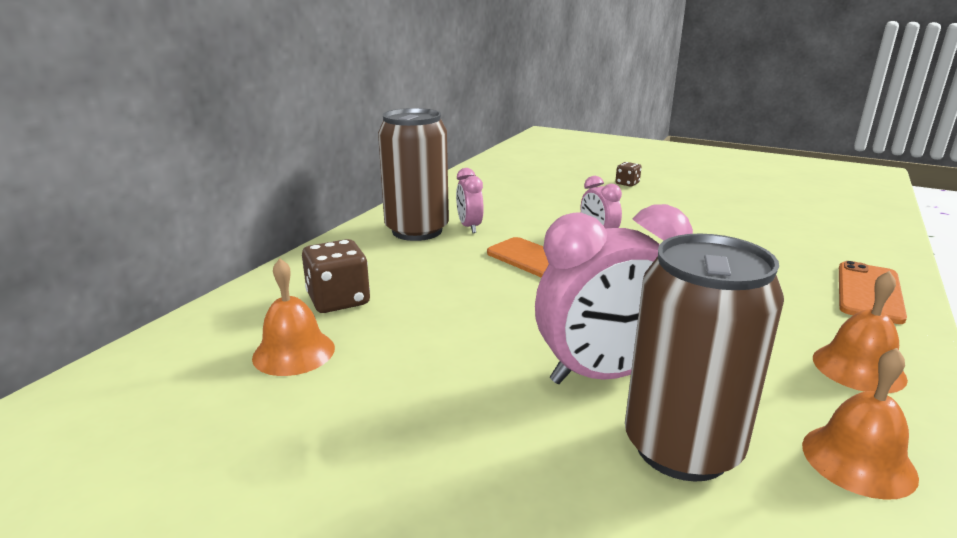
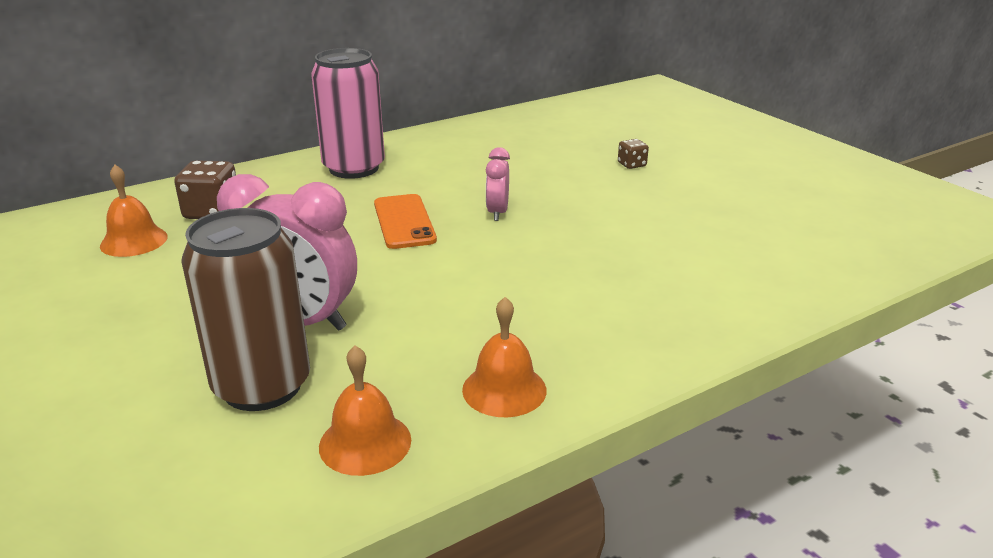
camera: 30 degrees right, 5 degrees up
brown can [378,108,449,241] -> pink can [311,48,385,179]
pink clock [456,168,484,233] -> none
orange phone [839,261,907,324] -> none

